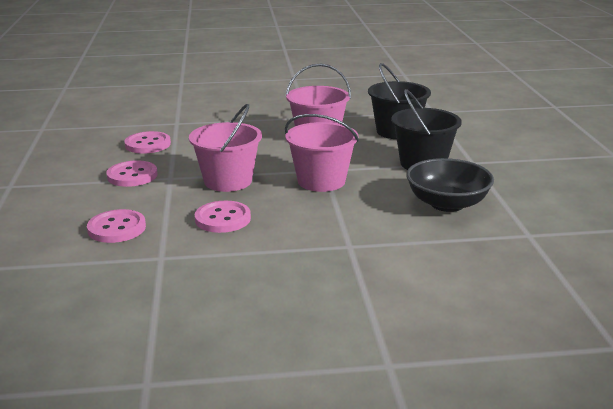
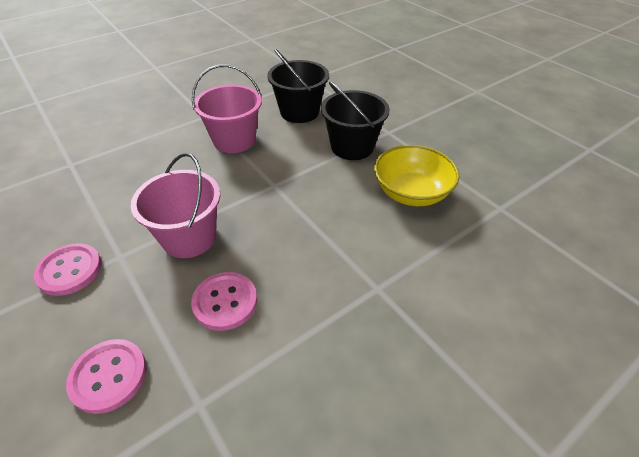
camera: 30 degrees left, 20 degrees up
pink button [124,131,171,154] -> none
pink bucket [285,114,359,192] -> none
black bowl [406,158,494,212] -> yellow bowl [374,145,460,206]

